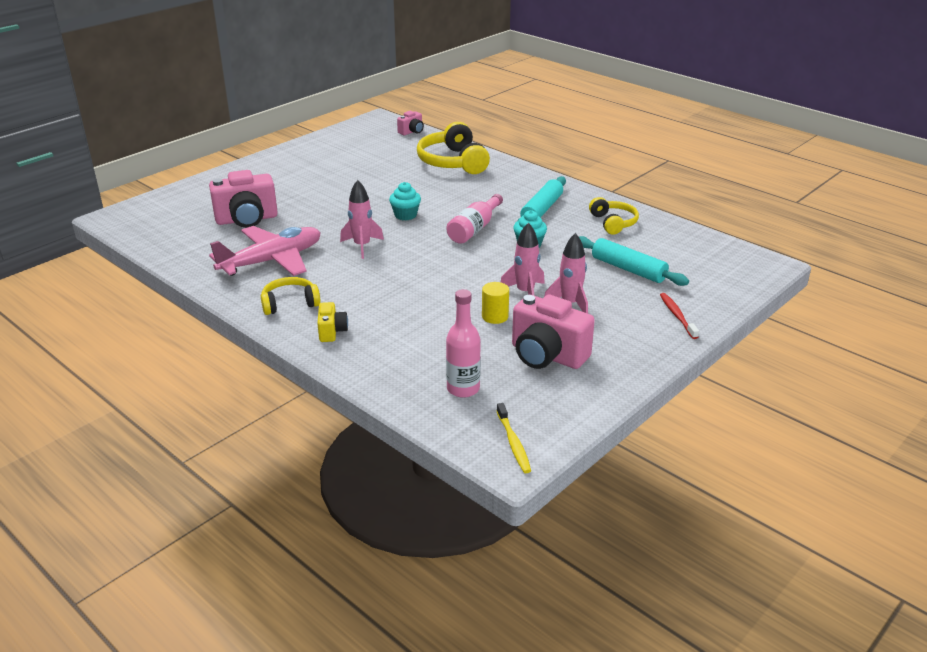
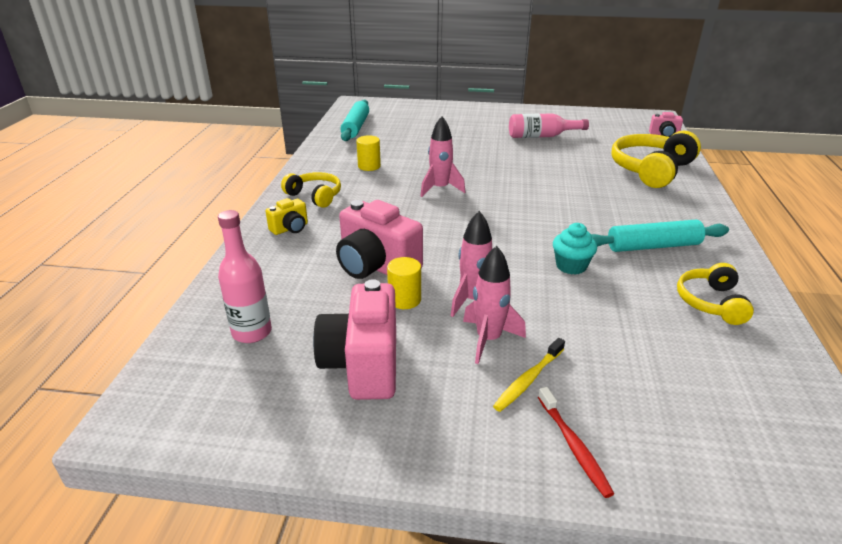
camera: 55 degrees right, 0 degrees up
pink camera [209,170,278,228] -> pink camera moved to [336,200,423,279]
pink plane [209,226,321,276] -> yellow cylinder [356,135,381,171]
turquoise cupcake [389,182,421,221] -> none
pink bottle [446,194,503,244] -> pink bottle moved to [509,113,589,138]
yellow toothbrush [497,403,531,473] -> yellow toothbrush moved to [493,338,565,412]
turquoise rolling pin [579,236,689,286] -> turquoise rolling pin moved to [340,100,369,141]
yellow headphones [589,197,639,235] -> yellow headphones turned 150 degrees clockwise [677,263,754,325]
red toothbrush [660,293,699,339] -> red toothbrush turned 120 degrees clockwise [538,387,614,498]

